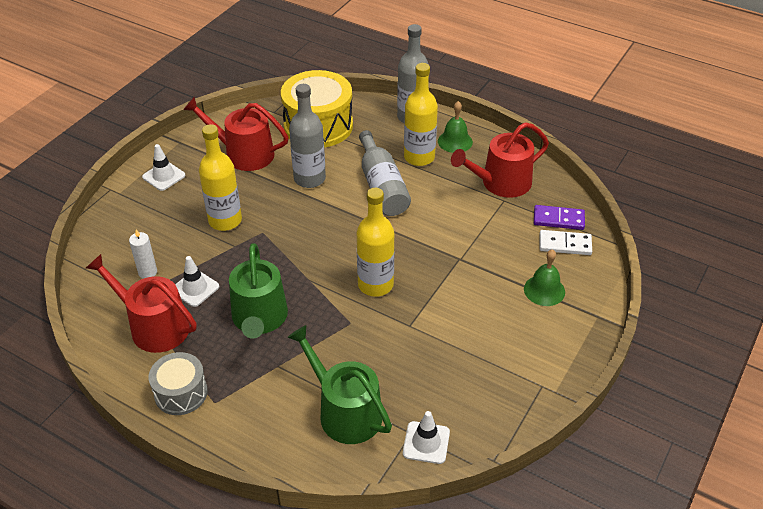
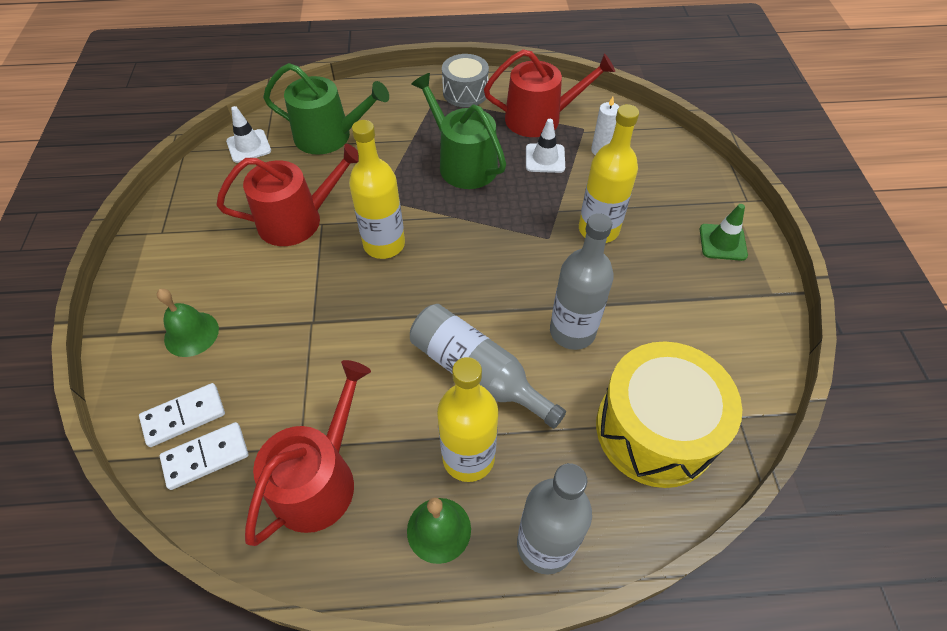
camera: 145 degrees right, 10 degrees up
white traffic cone [142,144,185,191] -> green traffic cone [700,204,748,261]
red watering can [183,97,288,171] -> red watering can moved to [216,144,359,246]
purple domino [534,205,585,230] -> white domino [160,422,248,490]

